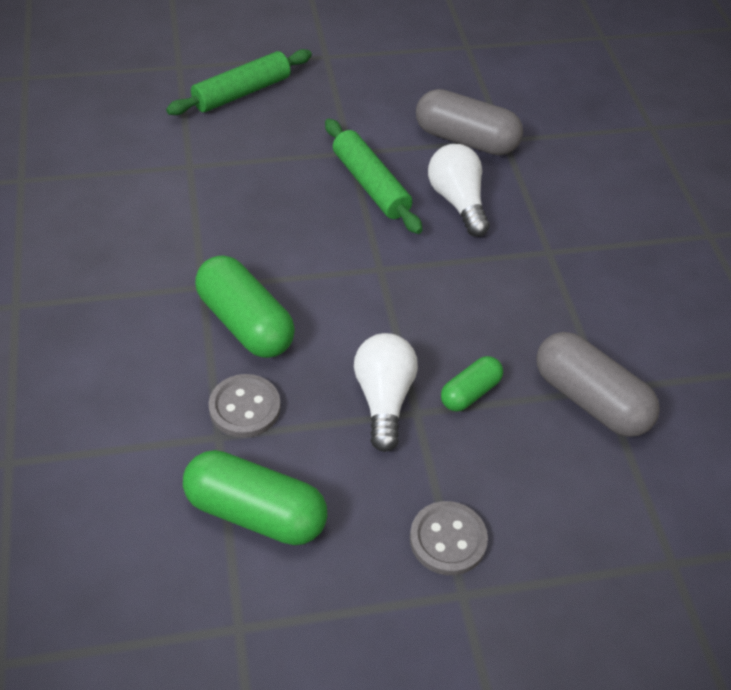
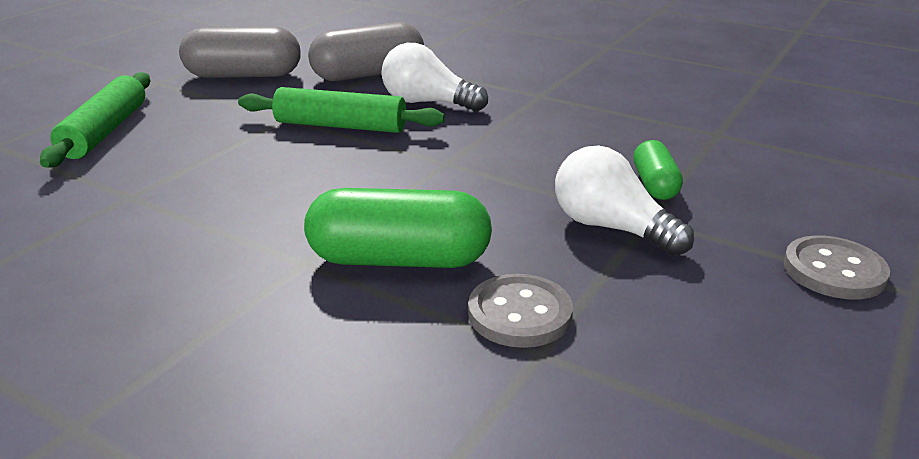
camera: 45 degrees left, 20 degrees down
green capsule [183,450,327,545] -> none
grey capsule [536,332,660,437] -> grey capsule moved to [179,26,301,78]

